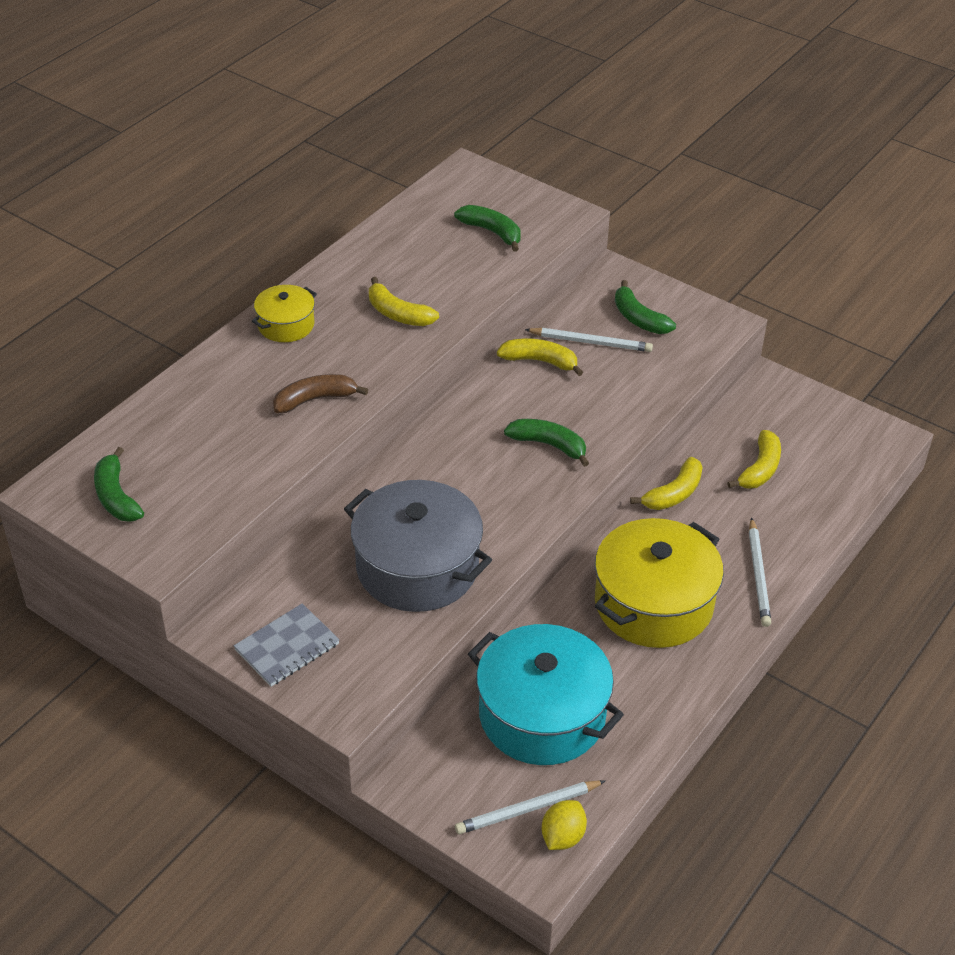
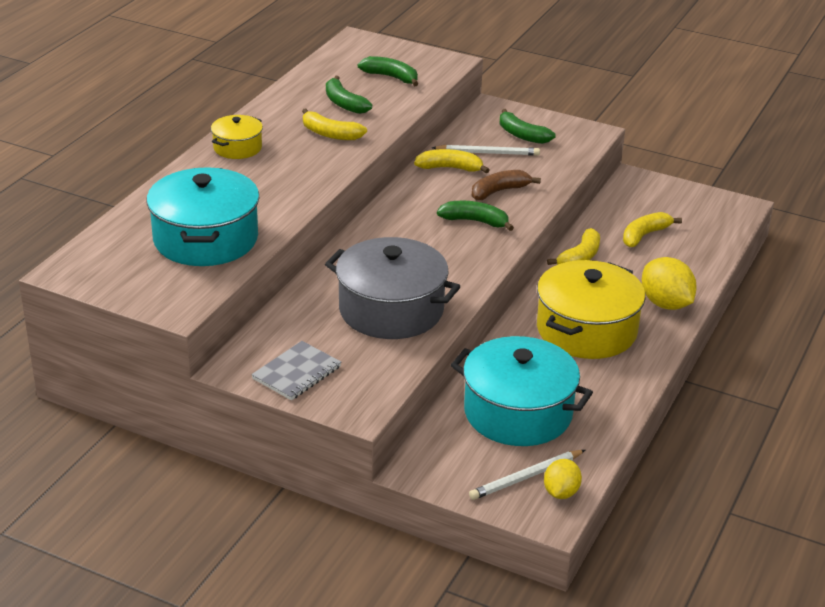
camera: 10 degrees left, 10 degrees down
green banana [94,447,144,522] -> green banana moved to [326,76,372,114]
brown banana [273,374,368,413] -> brown banana moved to [472,170,541,200]
yellow banana [727,430,781,489] -> yellow banana turned 150 degrees counterclockwise [623,212,682,247]
white pencil [749,517,771,627] -> yellow lemon [642,257,697,310]
none -> turquoise pot [147,167,260,266]

